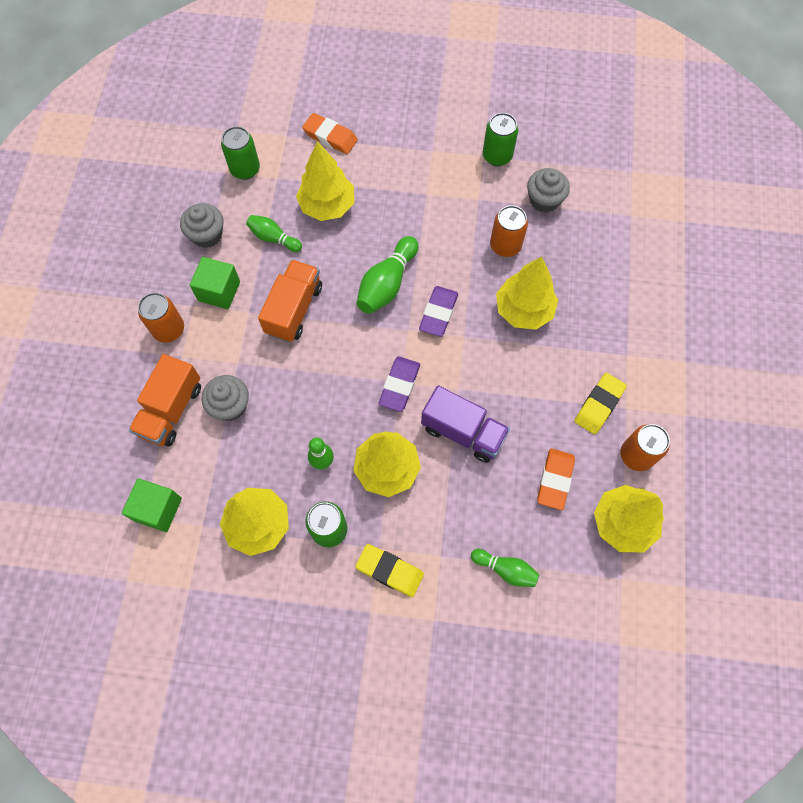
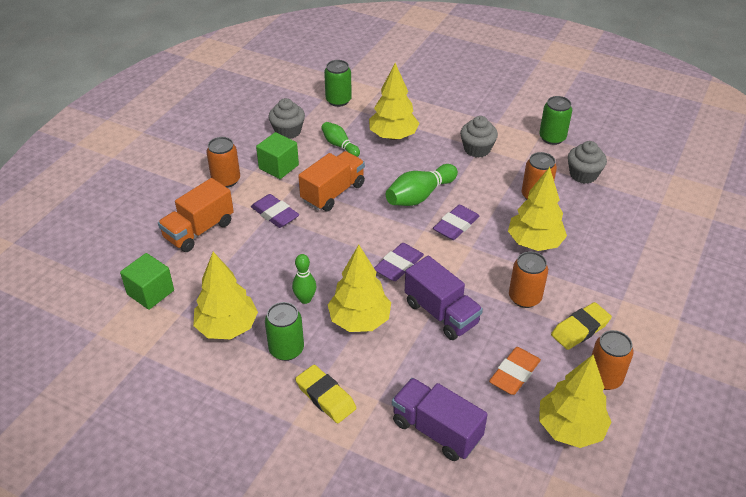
camera: 20 degrees right, 25 degrees down
grey cupcake [201,375,249,421] -> grey cupcake moved to [460,116,498,158]
orange eraser [302,113,358,154] -> none
green bowling pin [471,549,540,587] -> purple truck [392,378,488,461]
none -> purple eraser [251,194,299,228]
none -> orange can [509,251,548,308]

